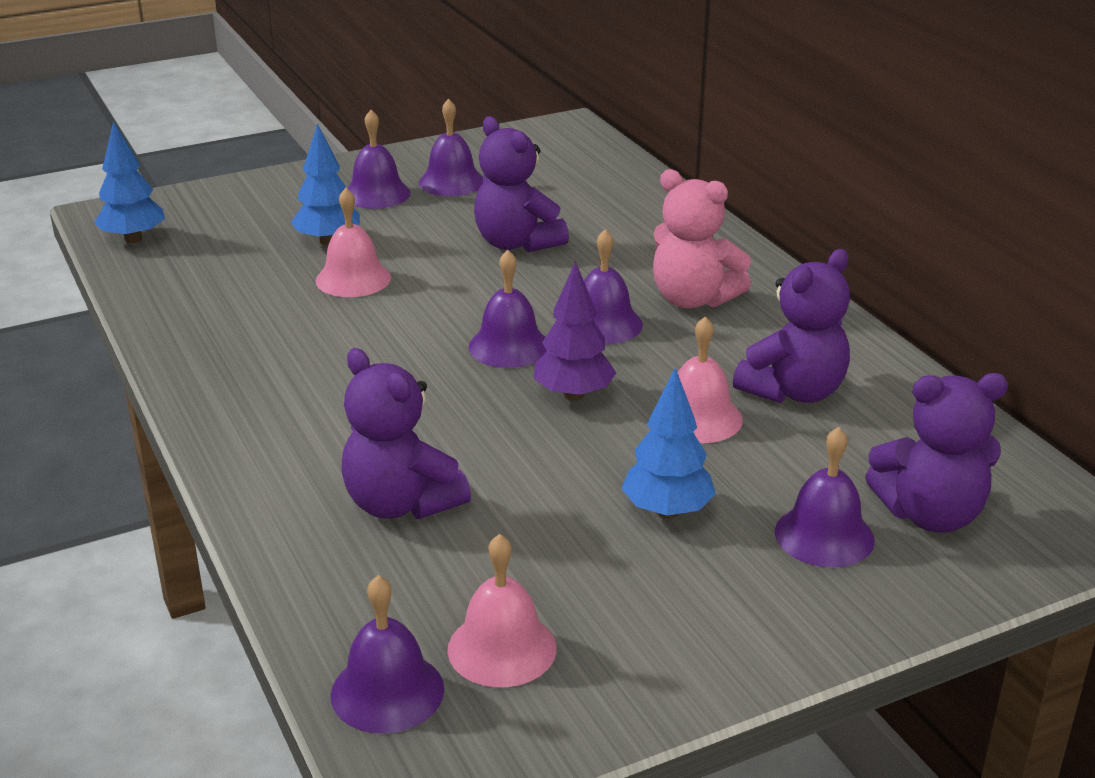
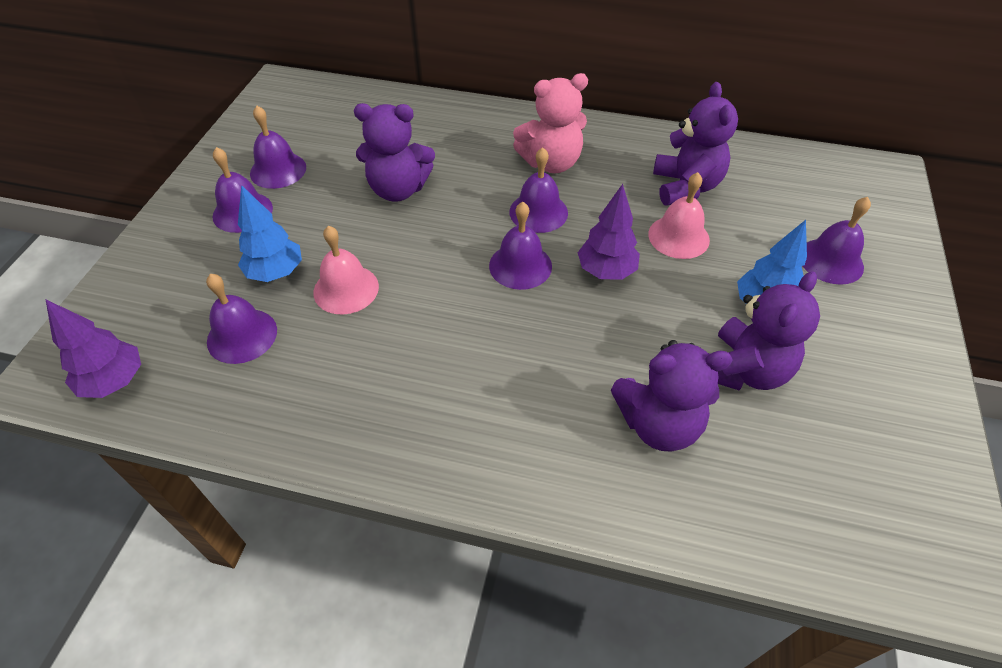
camera: 50 degrees left, 20 degrees up
blue tree [94,121,165,243] -> purple tree [46,300,141,398]
purple bell [331,575,444,734] -> purple bell moved to [206,274,277,364]
pink bell [447,534,557,687] -> none
purple teddy bear [865,373,1008,533] -> purple teddy bear moved to [708,271,820,390]

